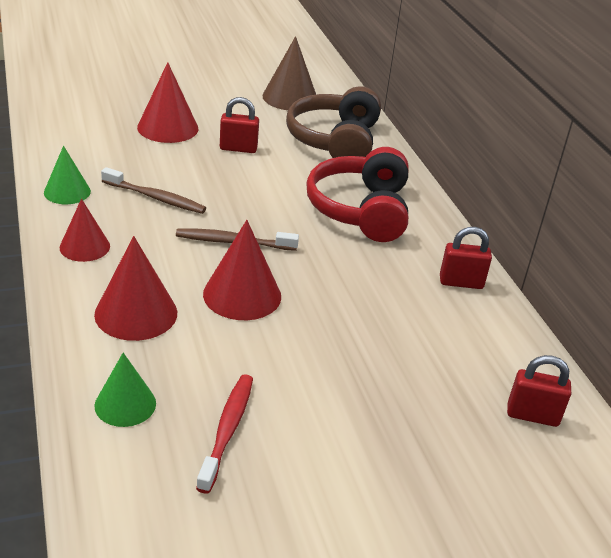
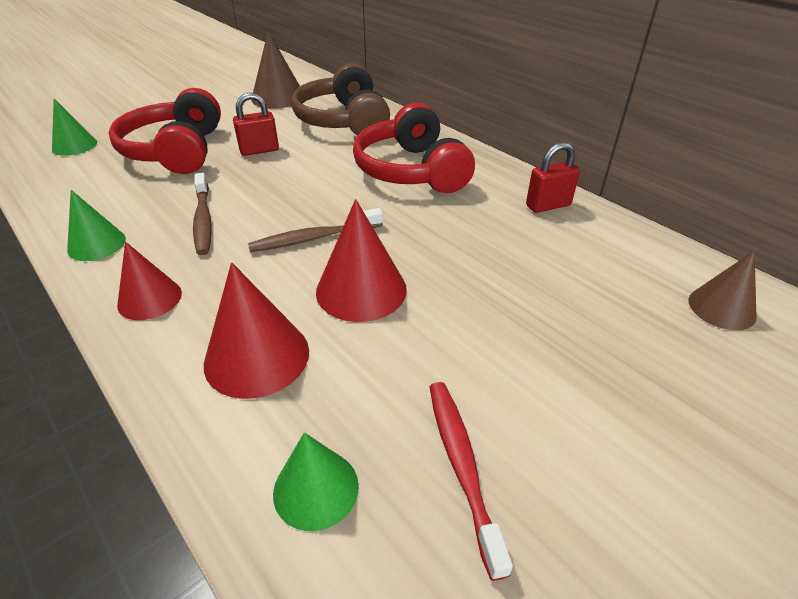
camera: 20 degrees left, 5 degrees up
brown toothbrush [101,167,206,214] -> brown toothbrush turned 75 degrees clockwise [193,173,212,255]
red cone [137,62,198,143] -> red headphones [109,88,221,174]
red padlock [507,355,571,427] -> brown cone [689,251,757,330]
none -> green cone [52,99,97,156]

